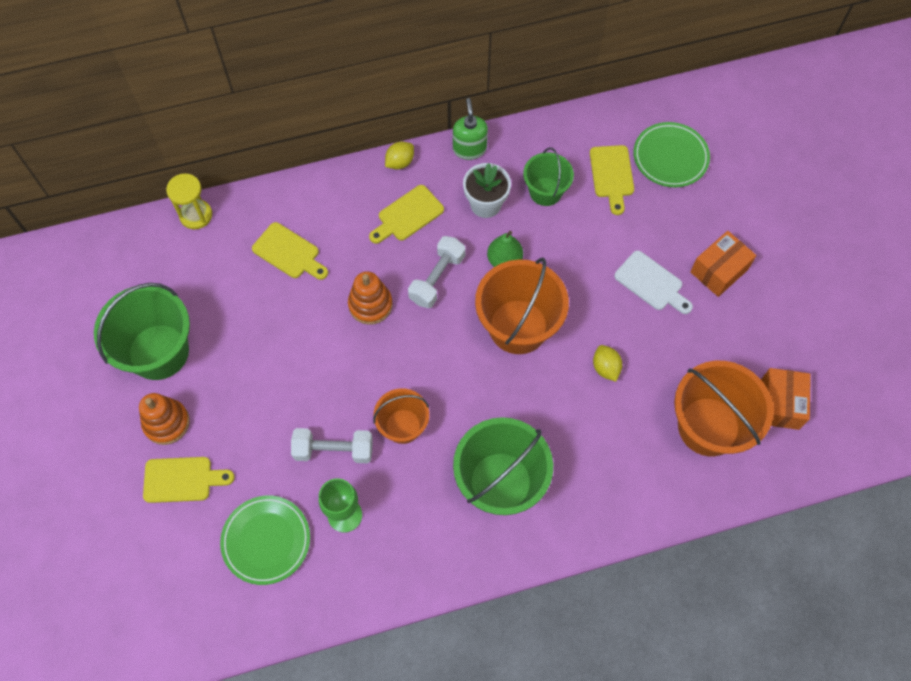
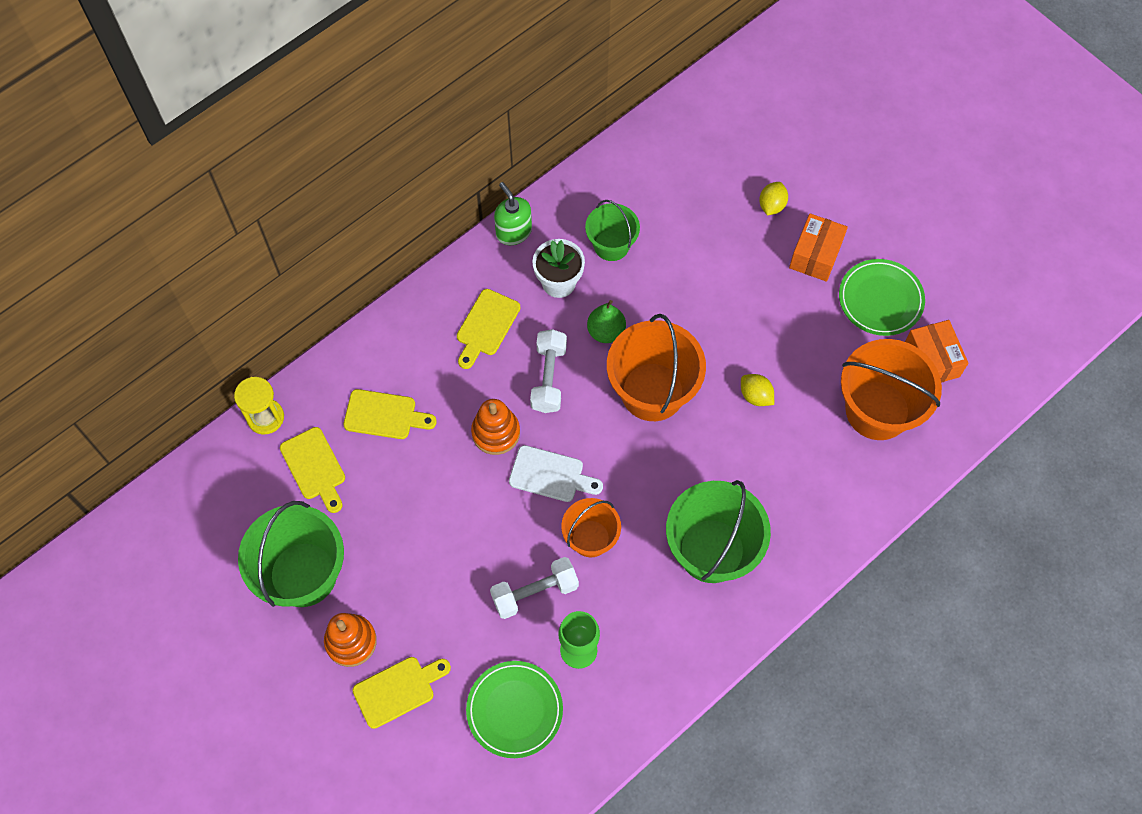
camera: 25 degrees left, 0 degrees up
yellow lemon [385,142,414,169] -> yellow lemon moved to [759,182,788,215]
yellow cutting board [590,145,634,215] -> yellow cutting board moved to [280,427,345,513]
white cutting board [614,251,693,314] -> white cutting board moved to [509,445,603,502]
green plate [633,122,710,187] -> green plate moved to [839,259,925,336]

